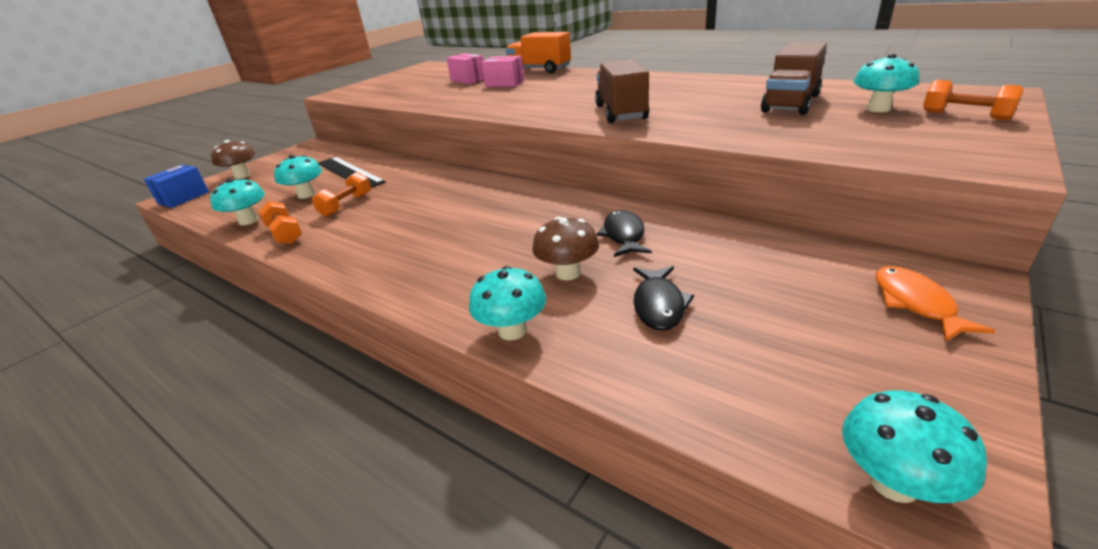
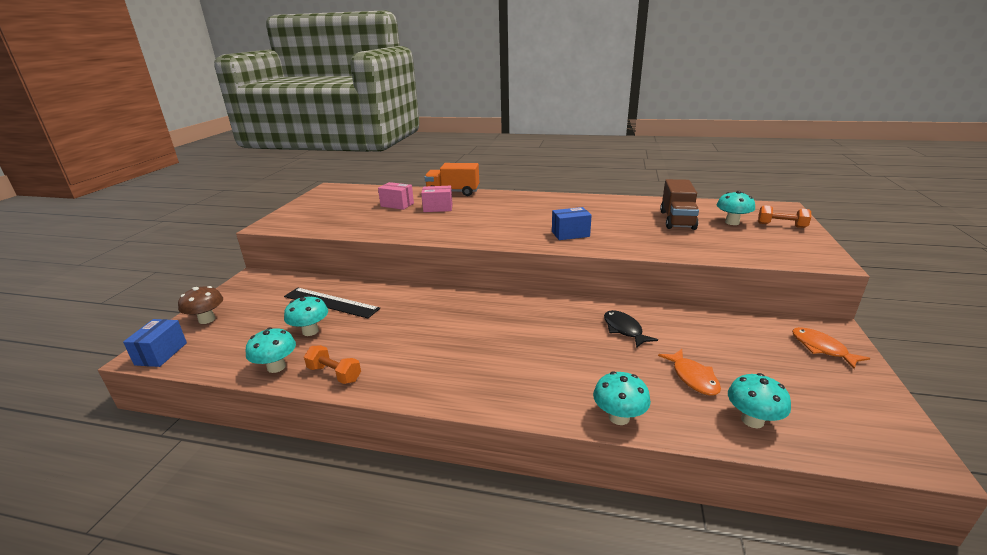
camera: 25 degrees left, 5 degrees down
orange dumbbell [312,172,371,217] -> none
brown mushroom [532,217,599,281] -> none
brown truck [595,59,649,123] -> blue box [552,207,592,240]
black fish [633,266,694,331] -> orange fish [658,349,721,396]
turquoise mushroom [842,390,987,503] -> turquoise mushroom moved to [728,373,791,428]

